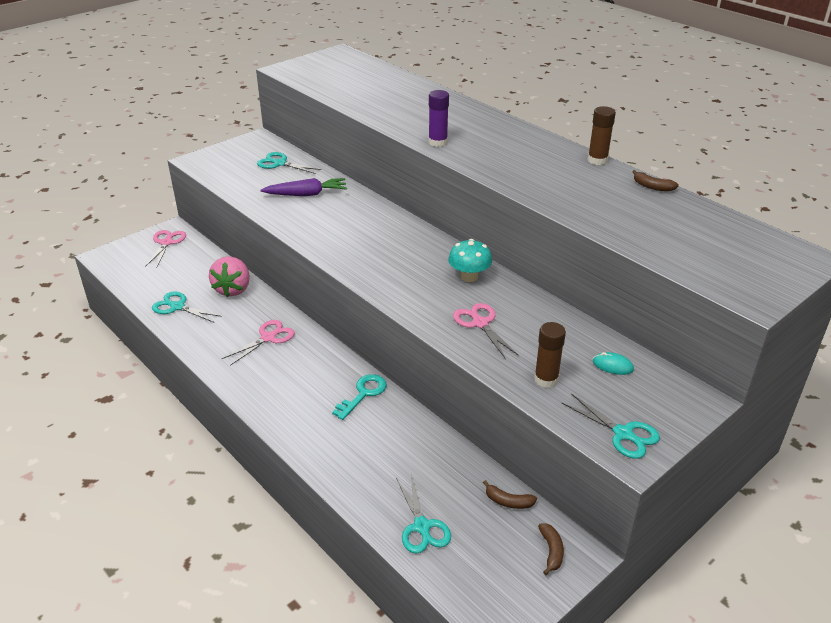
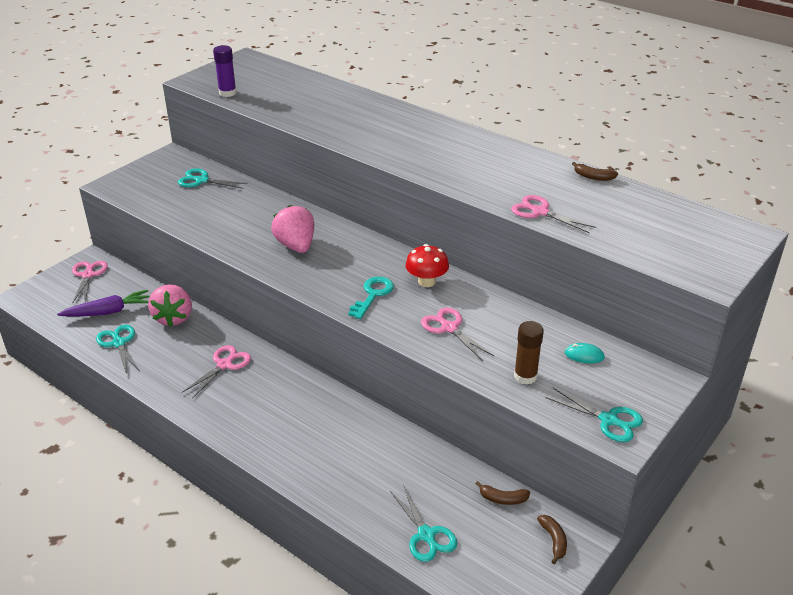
camera: 10 degrees left, 0 degrees up
turquoise scissors [152,291,222,322] -> turquoise scissors turned 45 degrees clockwise [96,325,140,374]
purple carrot [261,178,347,196] -> purple carrot moved to [57,290,150,317]
turquoise key [332,374,387,420] -> turquoise key moved to [348,276,394,319]
purple glue stick [429,90,449,147] -> purple glue stick moved to [213,45,236,97]
turquoise mushroom [448,239,492,282] -> red mushroom [405,244,449,287]
brown glue stick [587,106,616,165] -> none
none -> pink strawberry [271,205,314,253]
none -> pink scissors [511,195,596,233]

